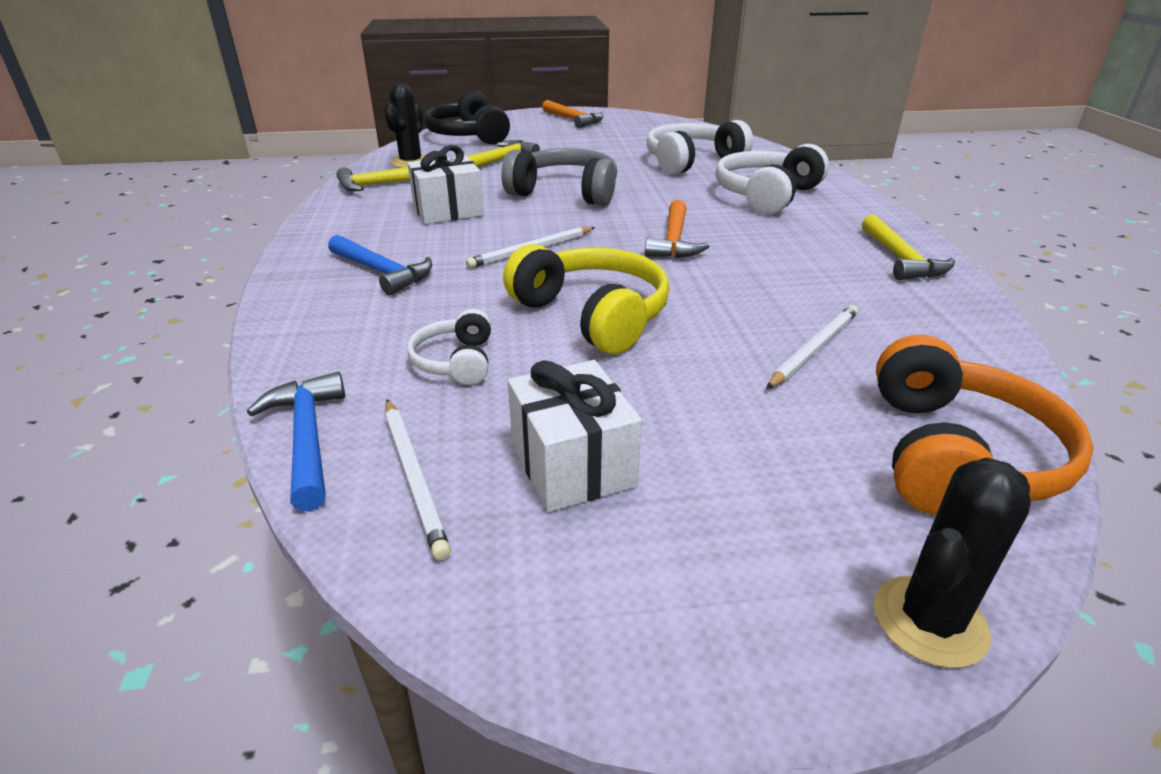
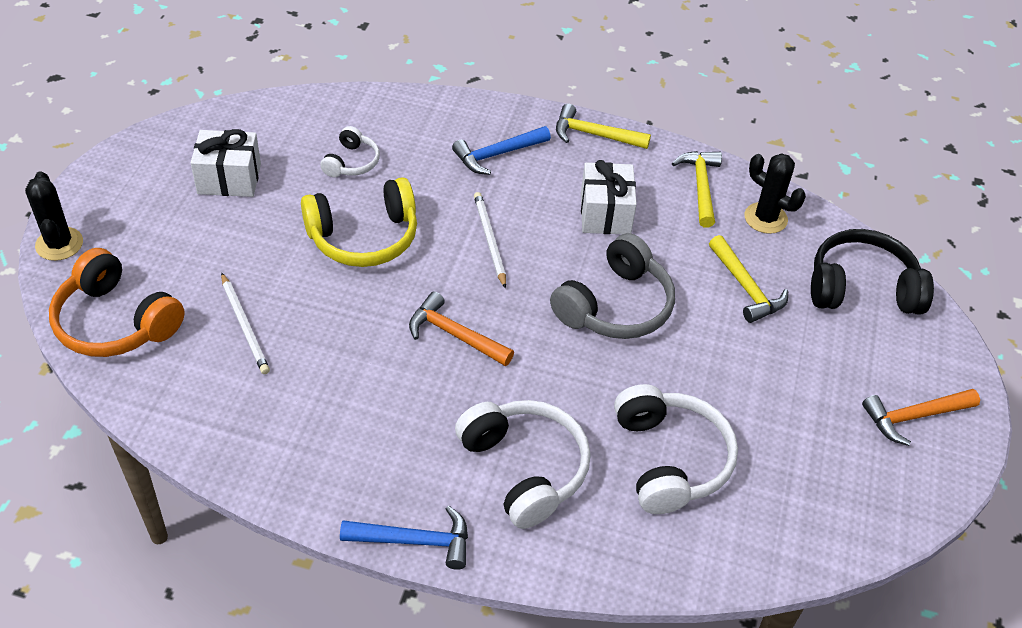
camera: 110 degrees right, 15 degrees up
blue hammer [247,372,345,511] -> blue hammer moved to [340,506,468,570]
white pencil [385,399,451,561] -> none
white headphones [407,309,491,385] -> white headphones turned 90 degrees clockwise [320,126,380,177]
yellow hammer [862,215,955,280] -> yellow hammer moved to [556,104,651,149]

